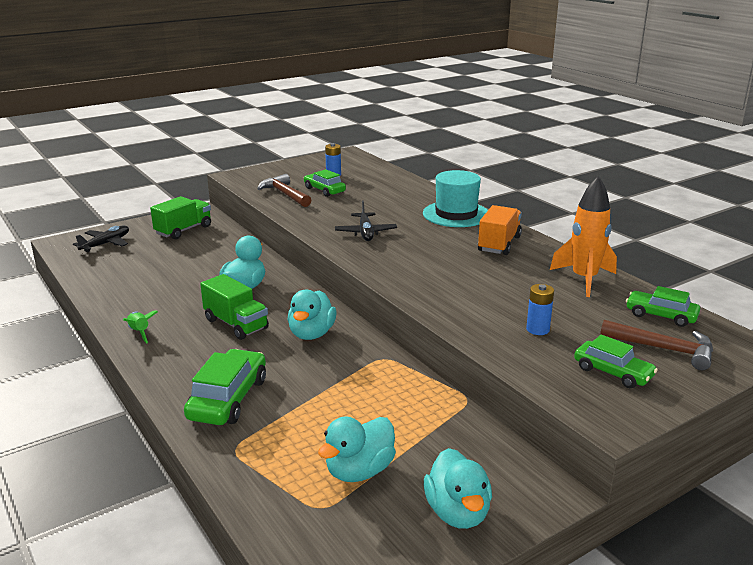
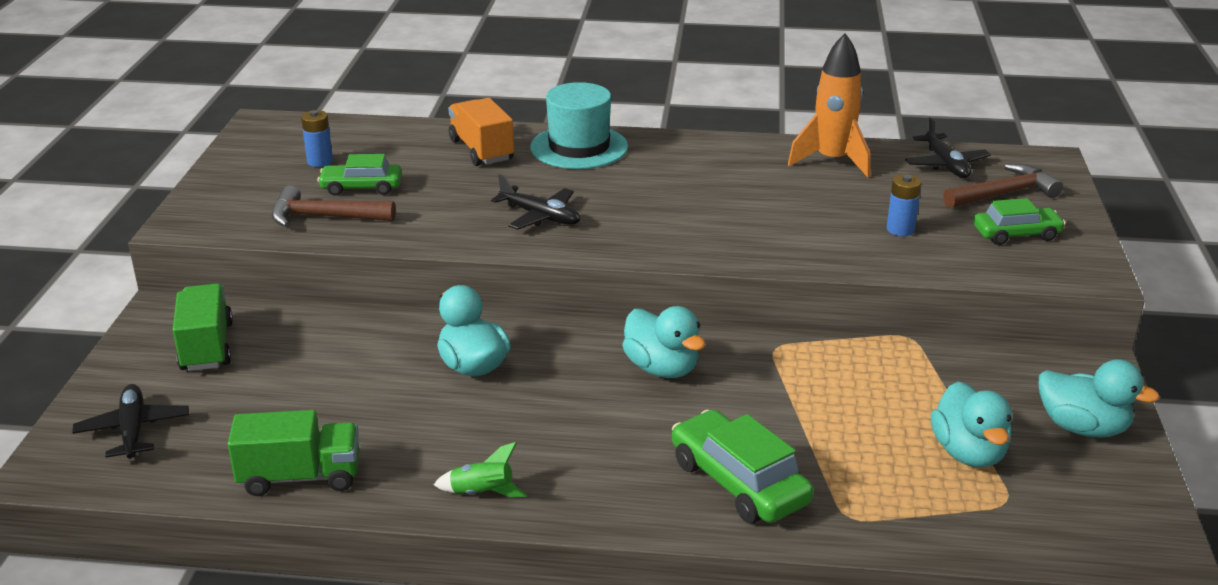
camera: 50 degrees left, 5 degrees up
green truck [200,274,269,340] -> green truck moved to [228,410,359,496]
orange truck [478,205,522,255] -> orange truck moved to [448,98,514,166]
green car [626,286,700,327] -> black plane [905,117,991,178]

